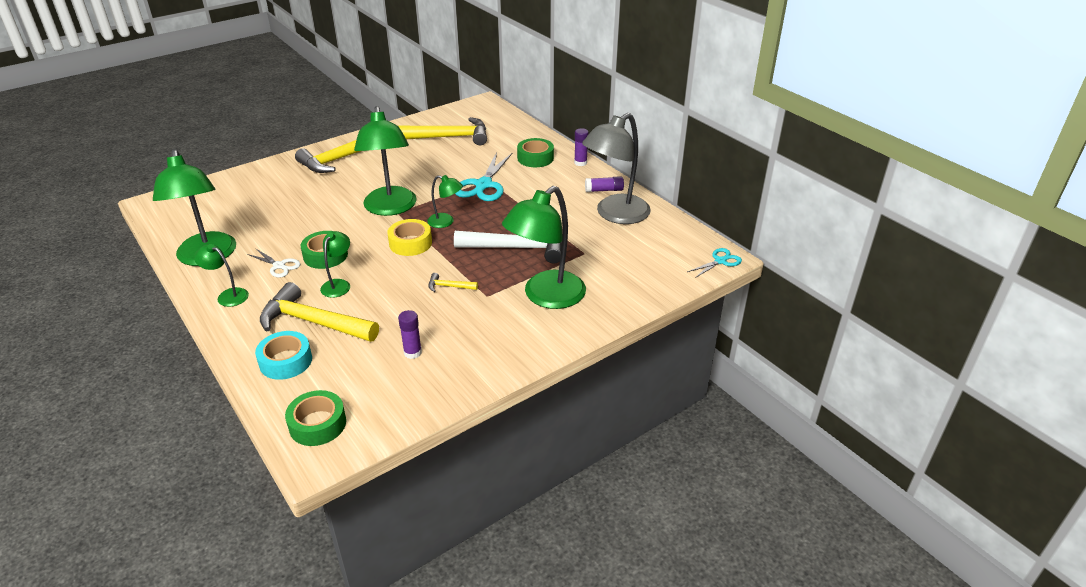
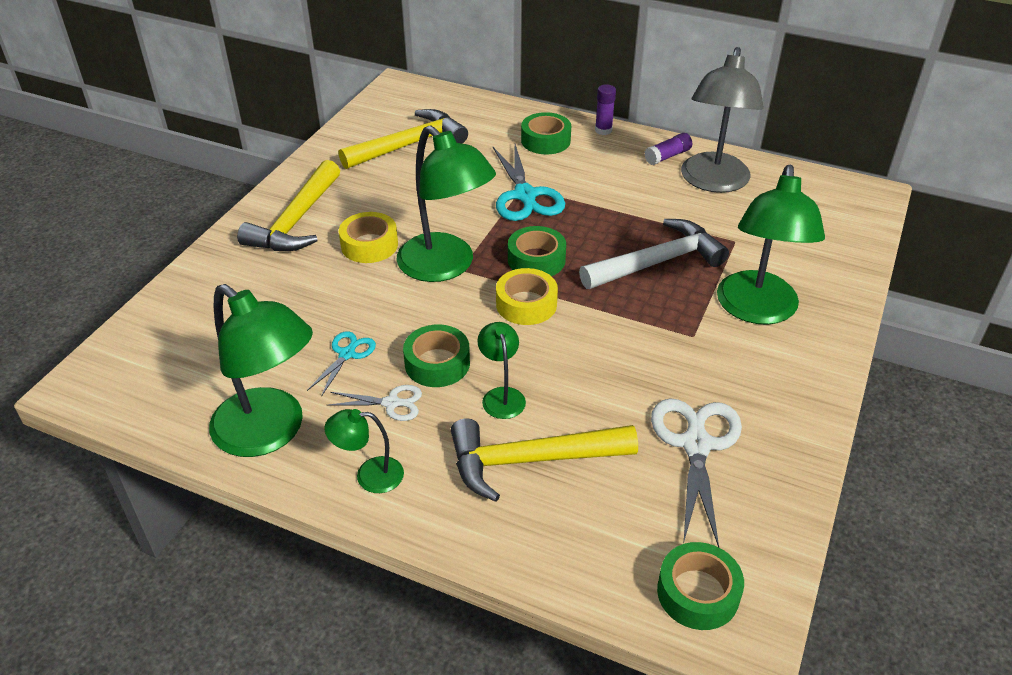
camera: 30 degrees left, 5 degrees up
turquoise tape [255,331,312,380] -> none
purple glue stick [398,310,422,359] -> white scissors [651,398,742,547]
green lamp [427,175,463,228] -> green tape [508,226,566,276]
yellow hammer [428,273,478,292] -> none
turquoise scissors [687,248,742,278] -> turquoise scissors moved to [307,331,376,397]
none -> yellow tape [339,212,398,263]

